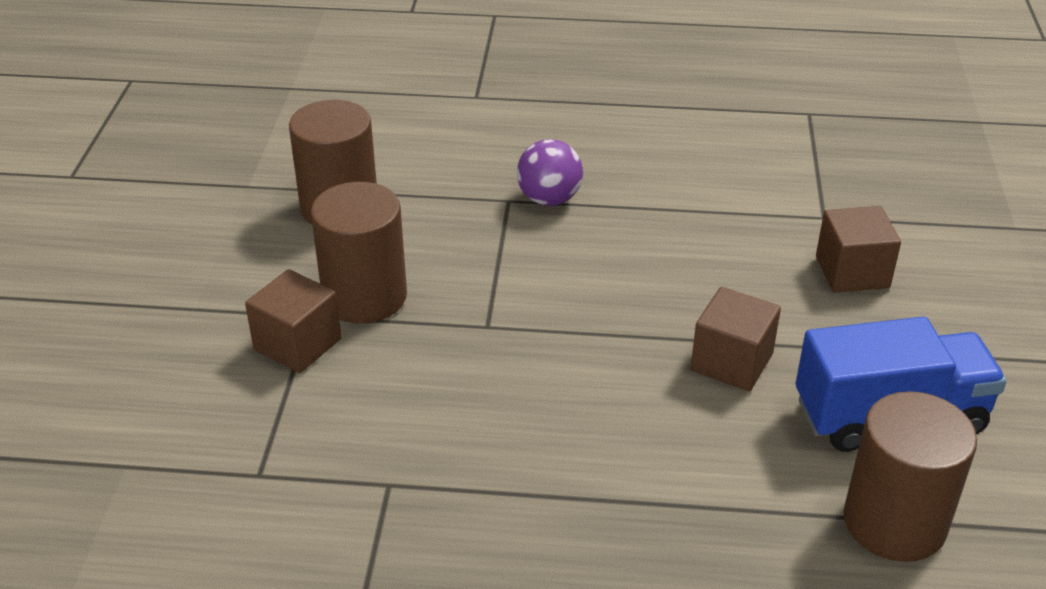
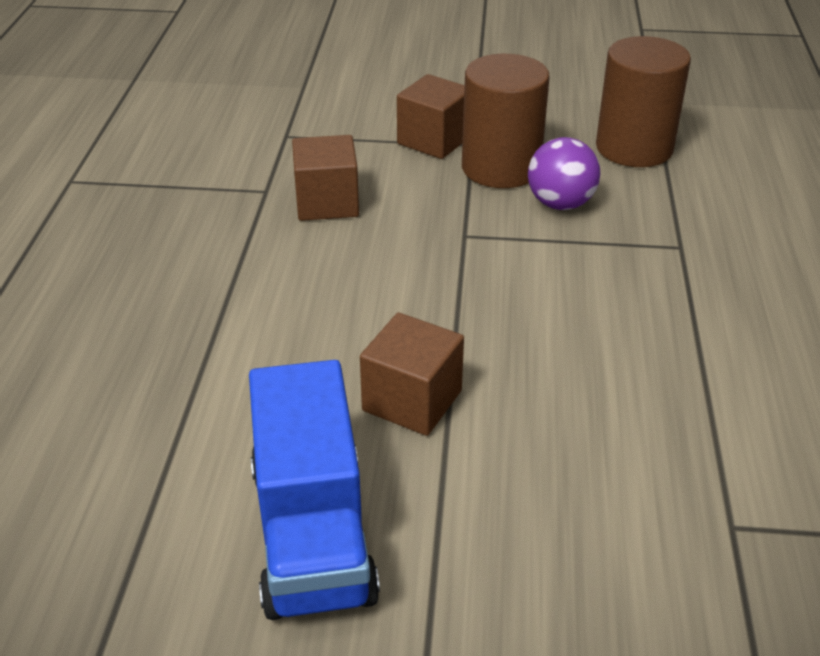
camera: 90 degrees right, 0 degrees up
purple ball [517,139,583,206] -> purple ball moved to [528,137,600,210]
brown cube [816,206,901,292] -> brown cube moved to [292,135,359,221]
brown cylinder [843,391,977,562] -> none

